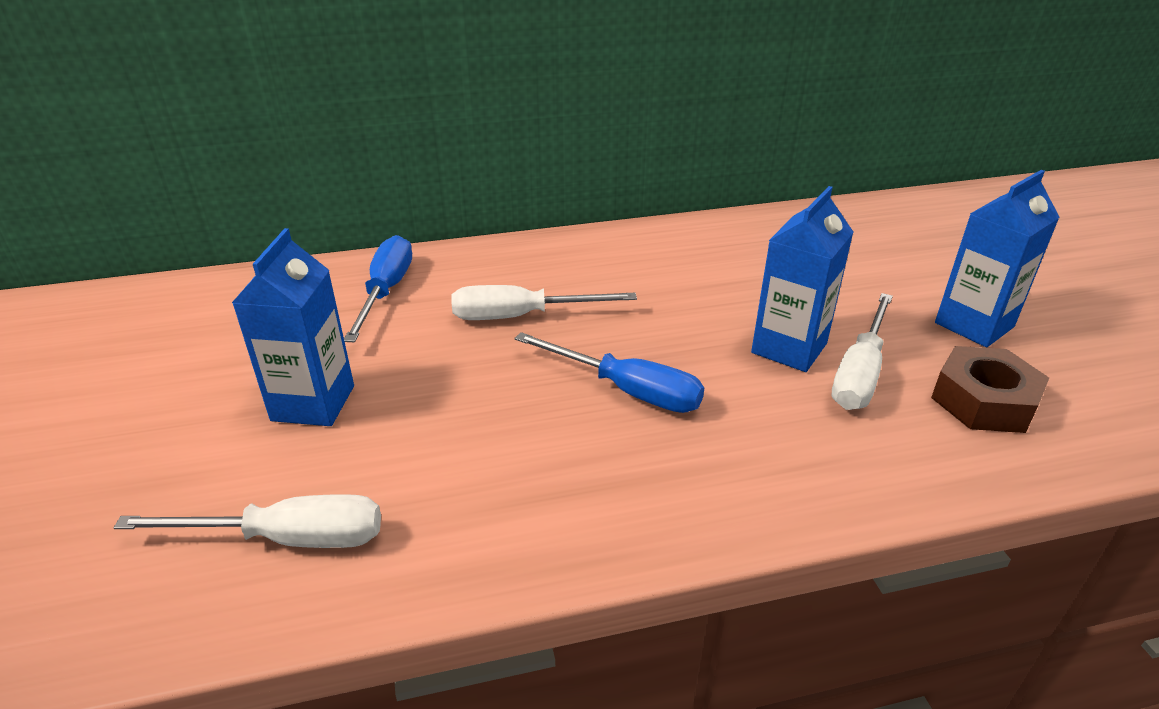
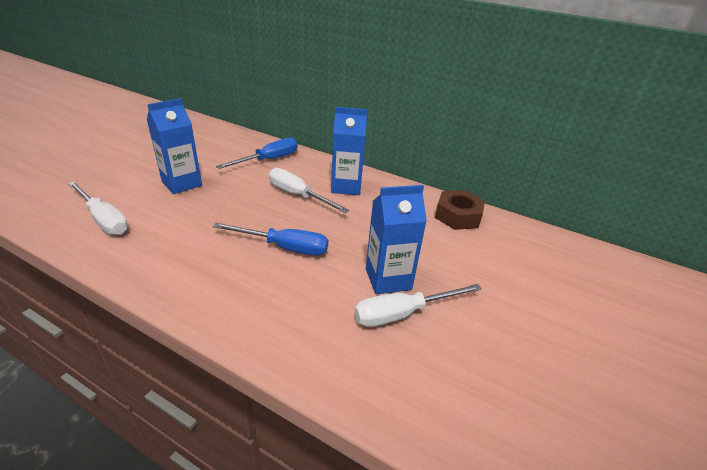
camera: 40 degrees right, 0 degrees up
blue screwdriver [514,332,704,413] -> blue screwdriver turned 60 degrees counterclockwise [213,223,328,256]
brown nut [931,346,1049,433] -> brown nut moved to [435,190,485,230]
blue carton [935,170,1060,347] -> blue carton moved to [331,107,368,195]

